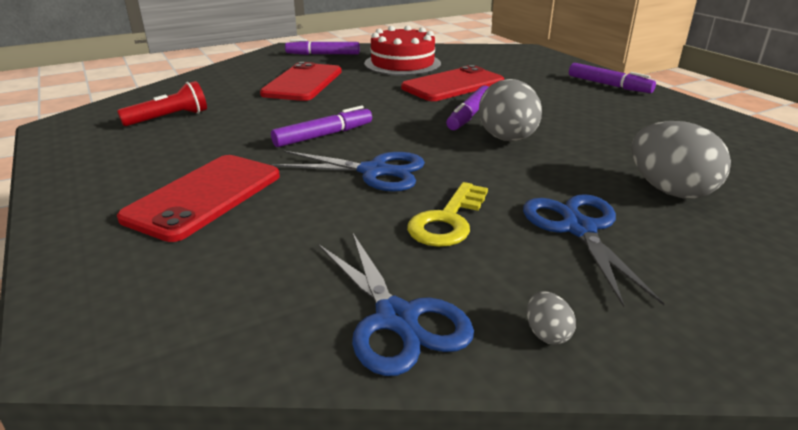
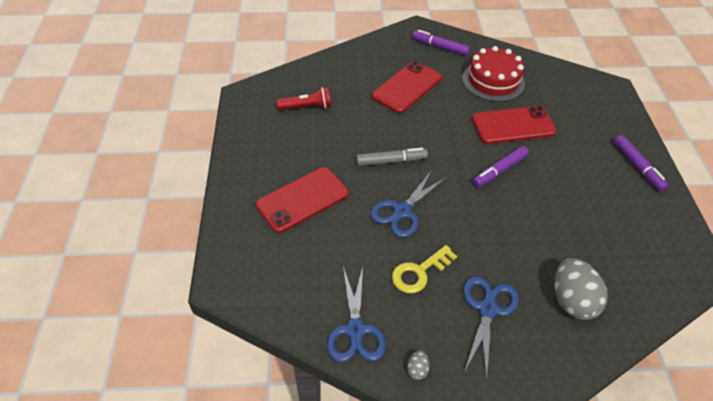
camera: 25 degrees right, 20 degrees up
purple marker [271,106,372,147] -> grey marker [356,148,428,166]
blue scissors [272,151,425,192] -> blue scissors turned 90 degrees clockwise [371,170,447,238]
grey egg [479,79,542,142] -> none

